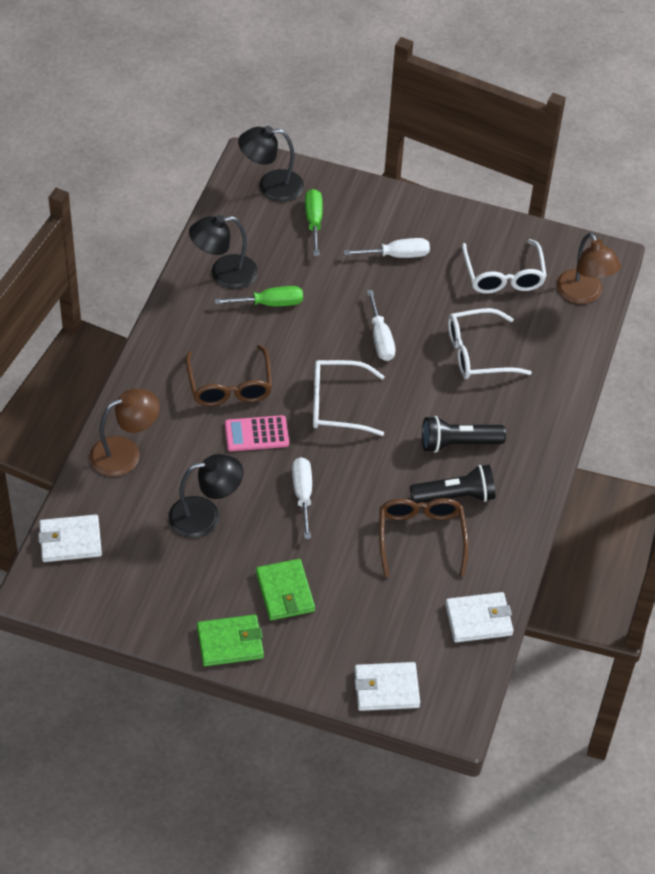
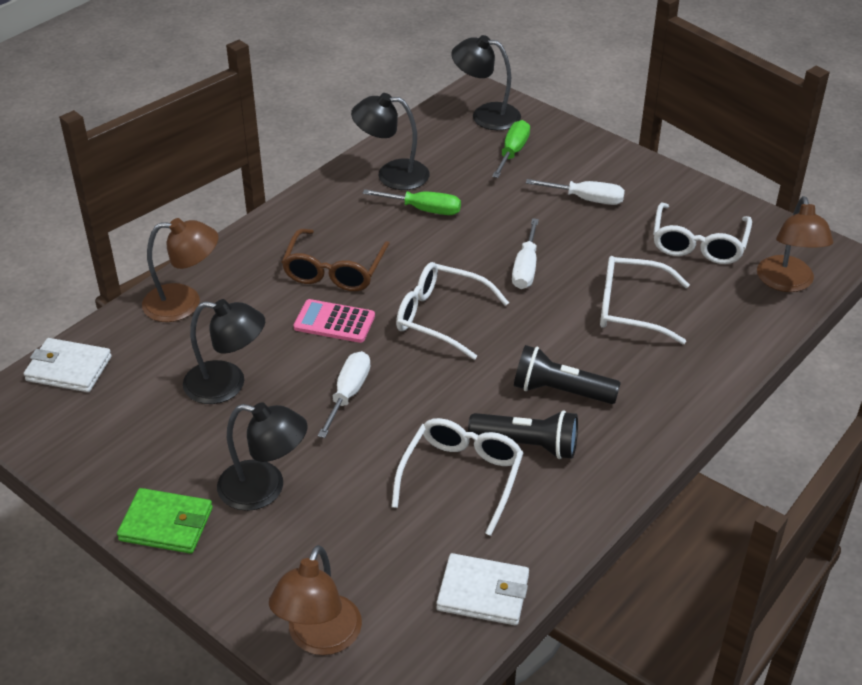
camera: 25 degrees right, 10 degrees down
green wallet [256,559,315,620] -> black lamp [217,402,308,511]
white wallet [354,662,420,711] -> brown lamp [269,545,362,655]
brown glasses [379,498,469,577] -> white glasses [391,418,523,536]

